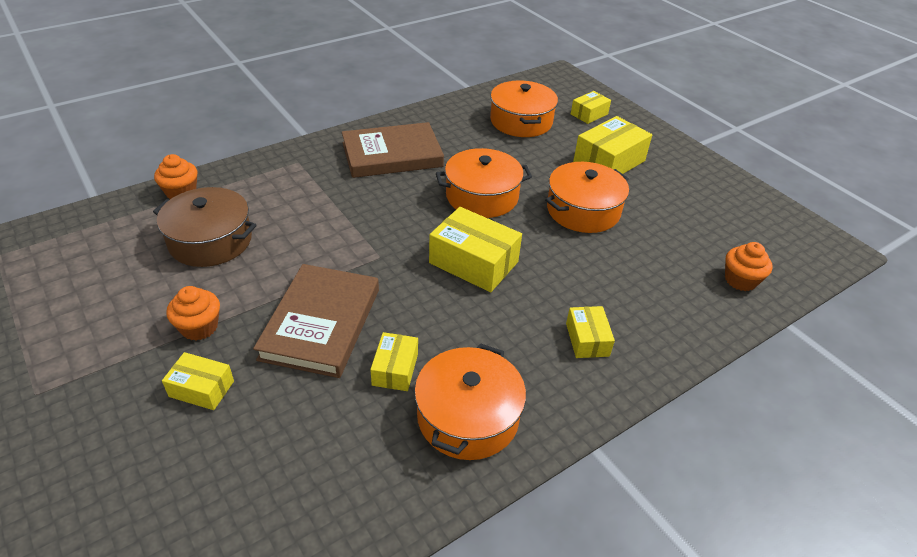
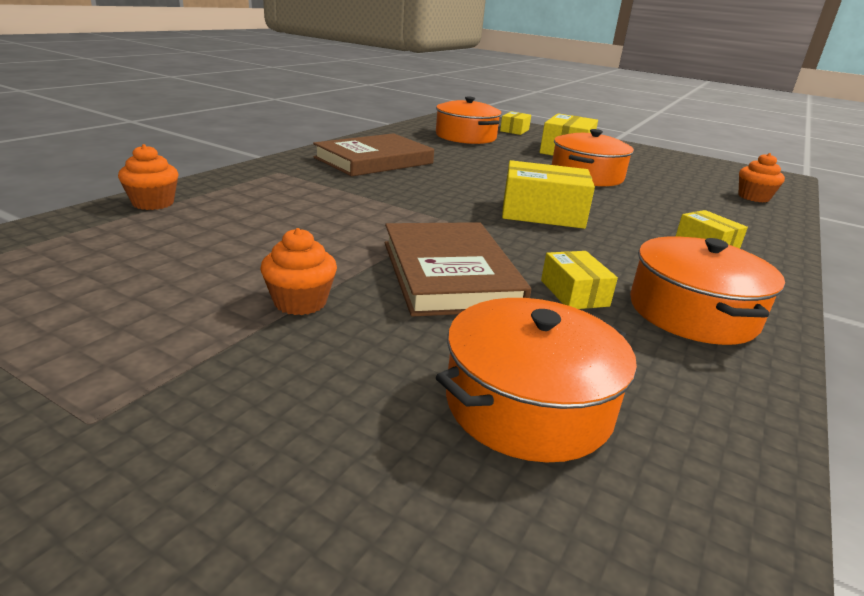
camera: 25 degrees left, 15 degrees down
brown pot [153,187,257,267] -> none
yellow box [162,352,234,410] -> none
orange pot [436,148,532,218] -> orange pot moved to [436,298,637,462]

